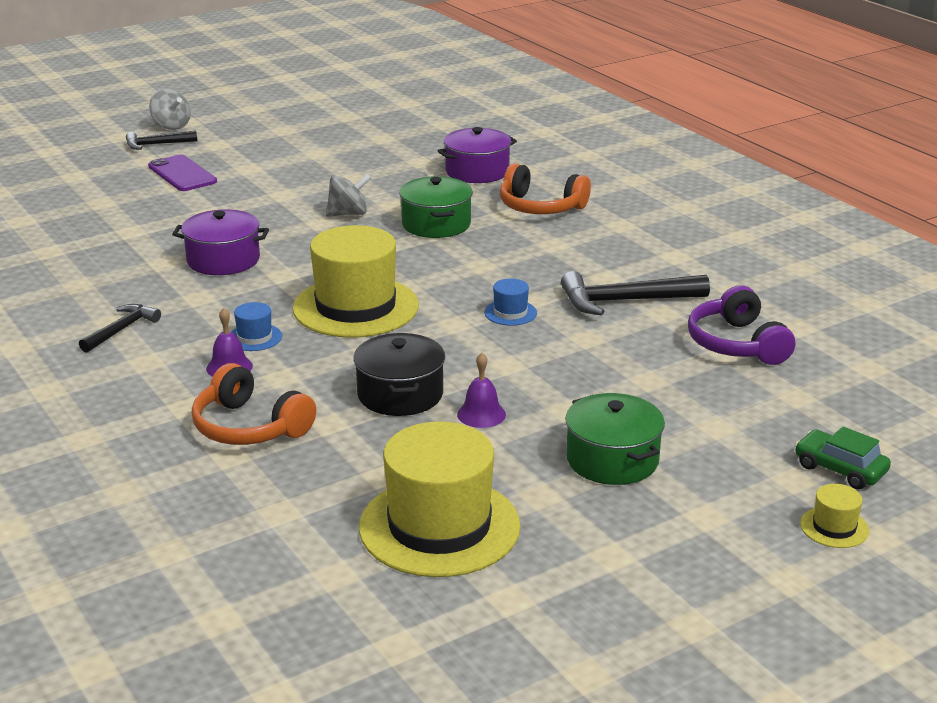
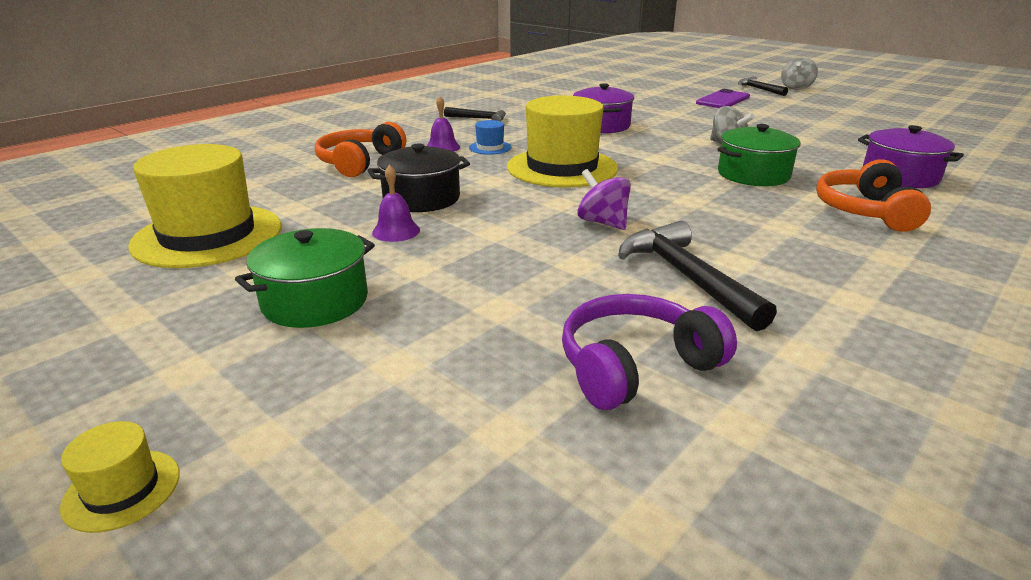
camera: 75 degrees right, 0 degrees up
blue hat [484,279,537,326] -> purple spinning top [577,169,631,230]
green car [795,426,891,489] -> none

